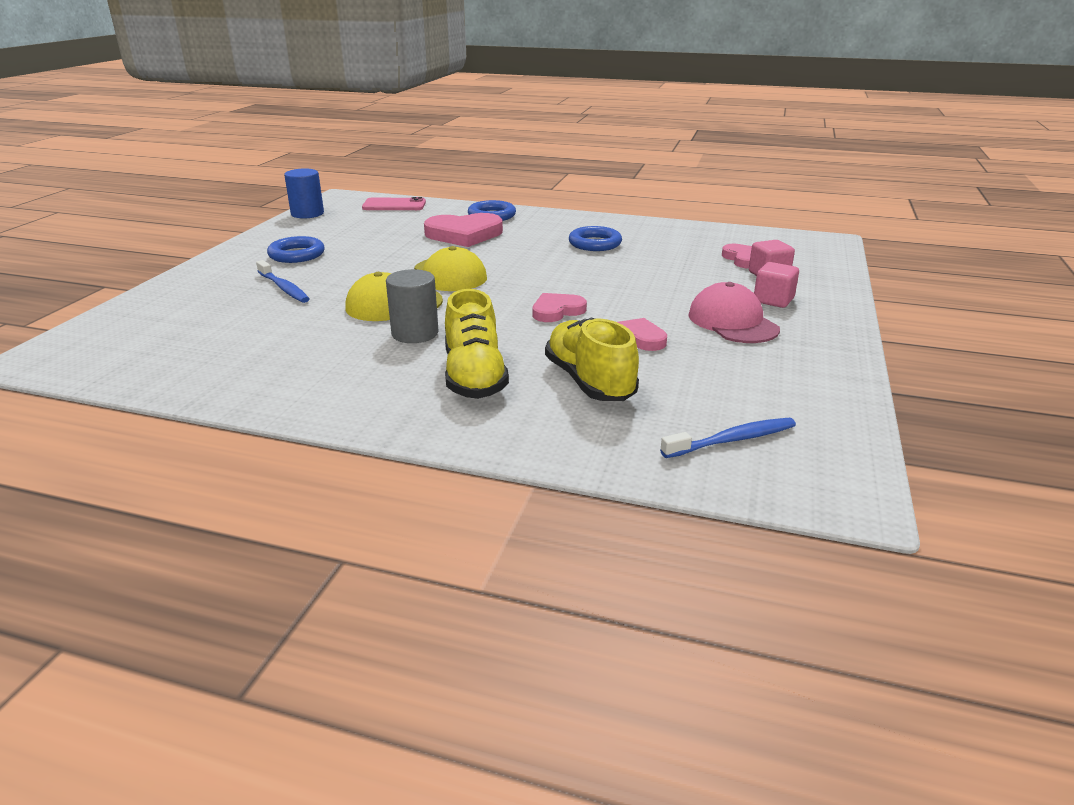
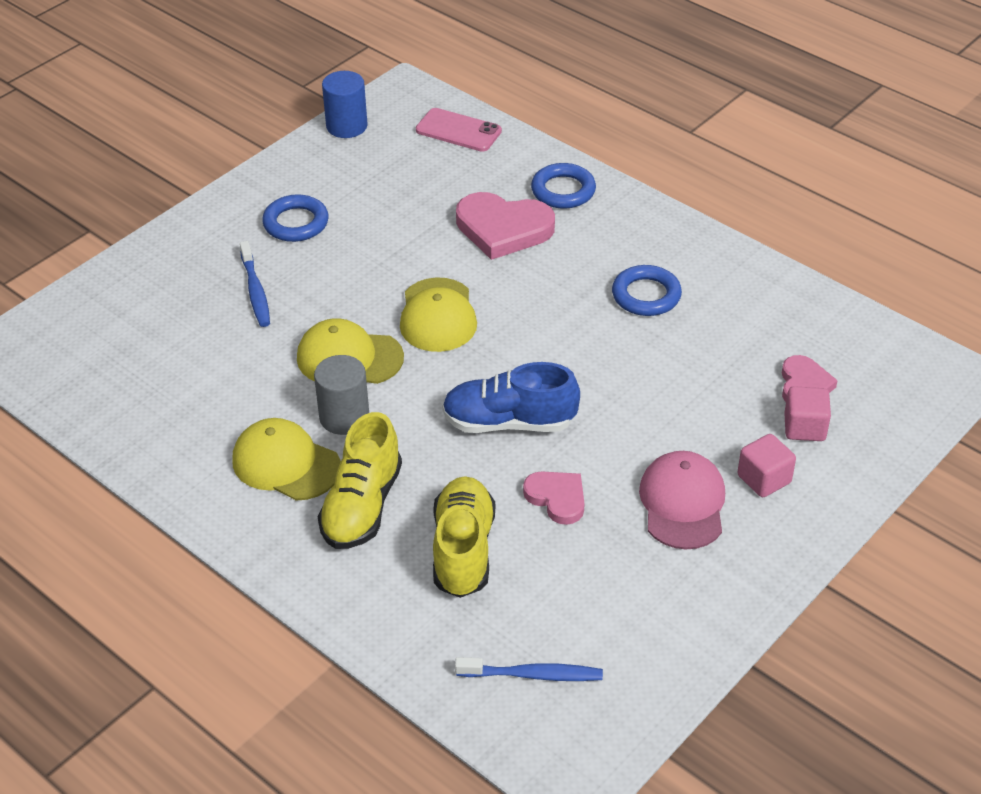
camera: 25 degrees right, 15 degrees up
pink heart [533,293,587,322] -> blue shoe [442,362,580,433]
none -> yellow cap [233,418,341,501]

